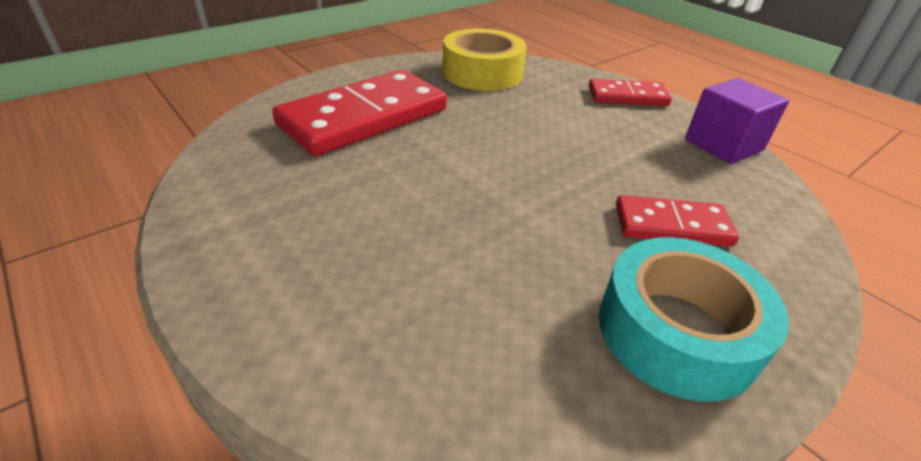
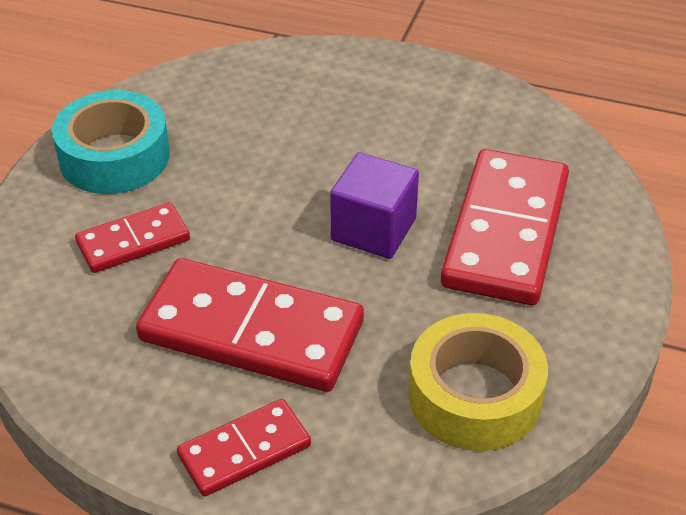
camera: 150 degrees right, 5 degrees up
purple cube [685,78,789,164] -> purple cube moved to [330,152,419,259]
none -> red domino [136,258,364,392]

